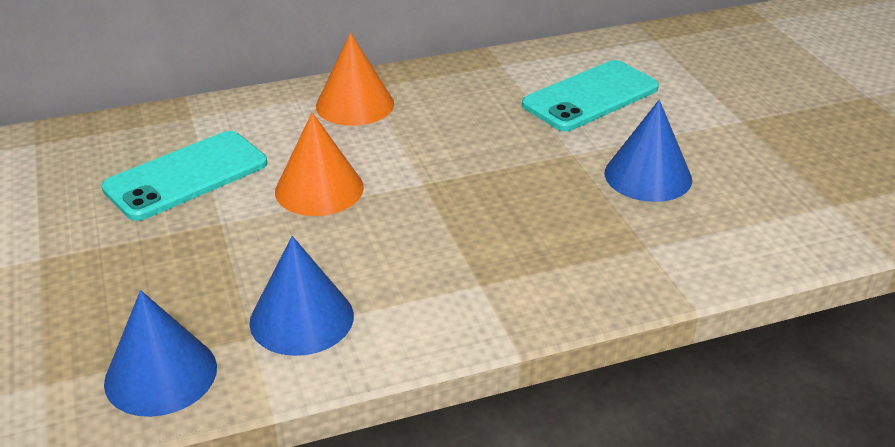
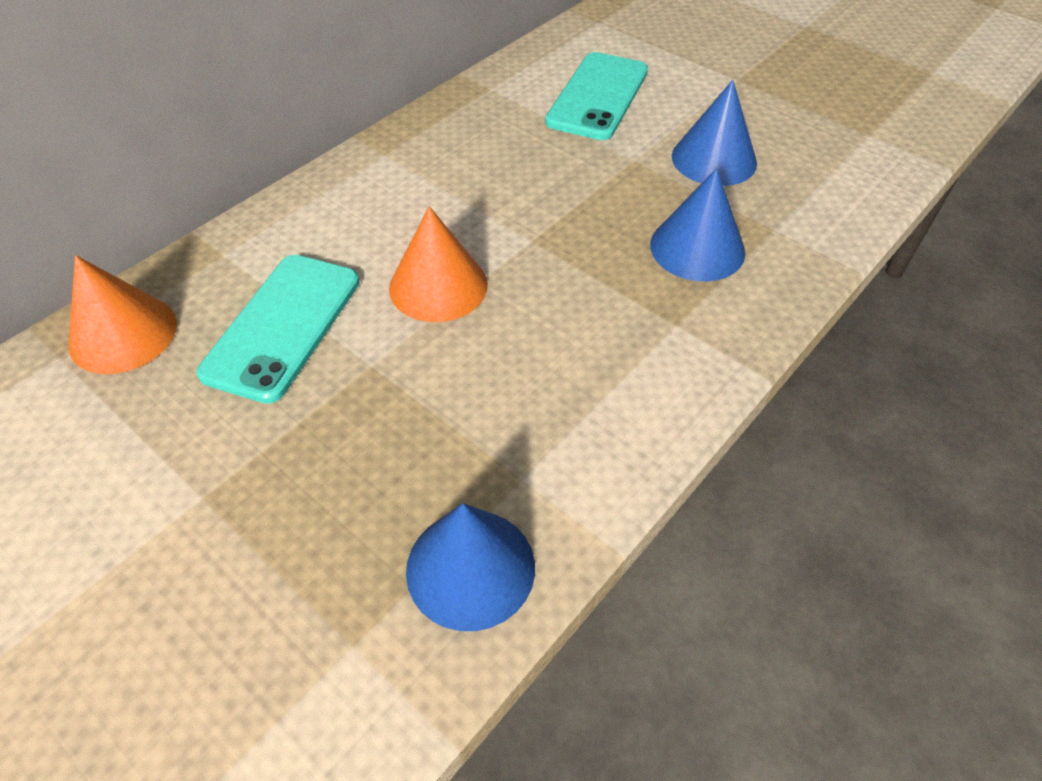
camera: 30 degrees left, 15 degrees up
blue cone [249,236,354,356] -> blue cone moved to [650,168,745,282]
orange cone [316,33,394,126] -> orange cone moved to [68,255,177,374]

